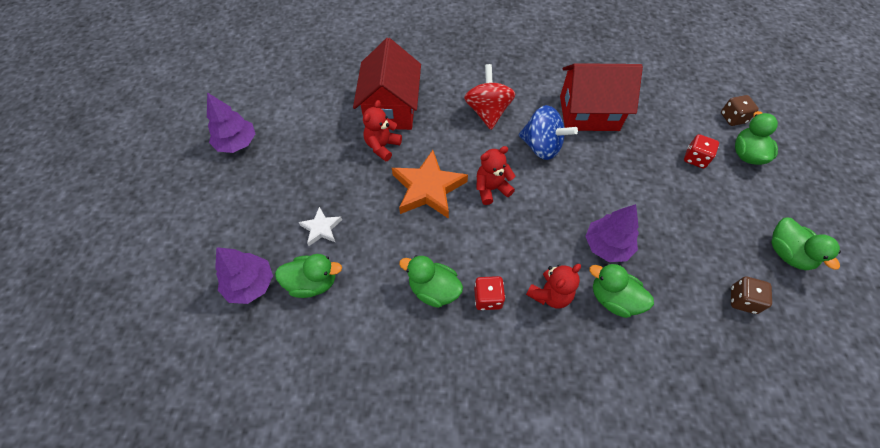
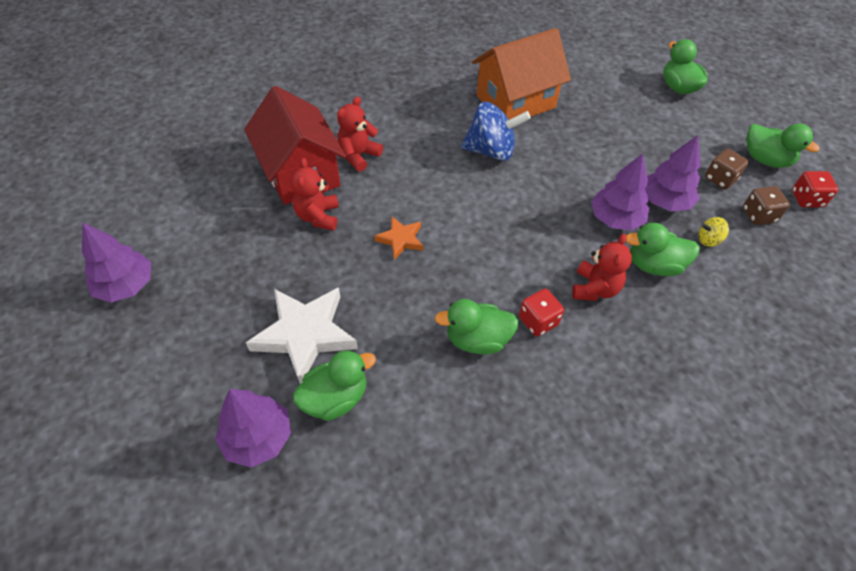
camera: 30 degrees left, 5 degrees down
white star [299,207,342,246] -> white star [246,287,358,384], size x1.90
orange star [392,150,468,219] -> orange star [374,217,423,260], size x0.53
red spinning top [464,64,515,130] -> none
red teddy bear [477,146,515,205] -> red teddy bear moved to [337,97,383,172]
red house [560,63,643,131] -> orange house [472,28,571,120]
red dice [684,134,719,169] -> red dice moved to [792,171,838,207]
brown dice [721,95,759,126] -> brown dice moved to [705,149,749,190]
none -> purple tree [645,135,701,211]
none -> yellow spinning top [699,217,729,247]

